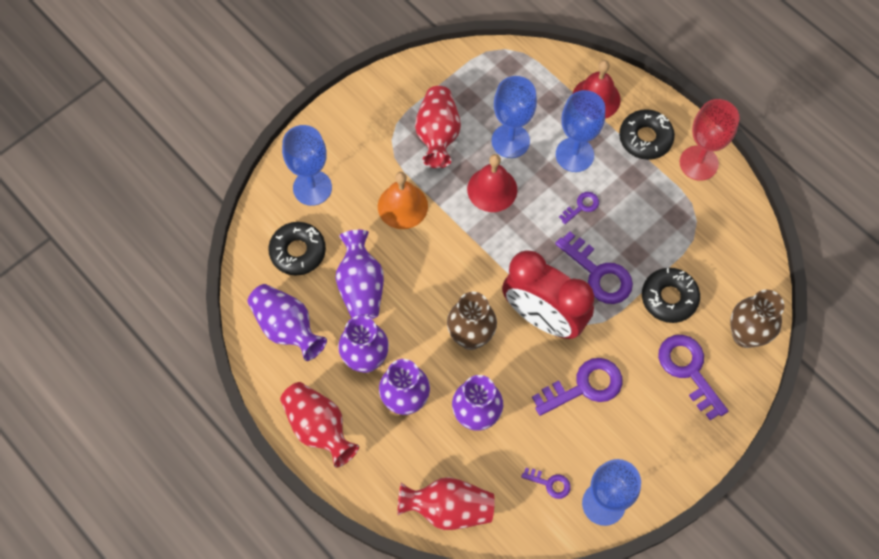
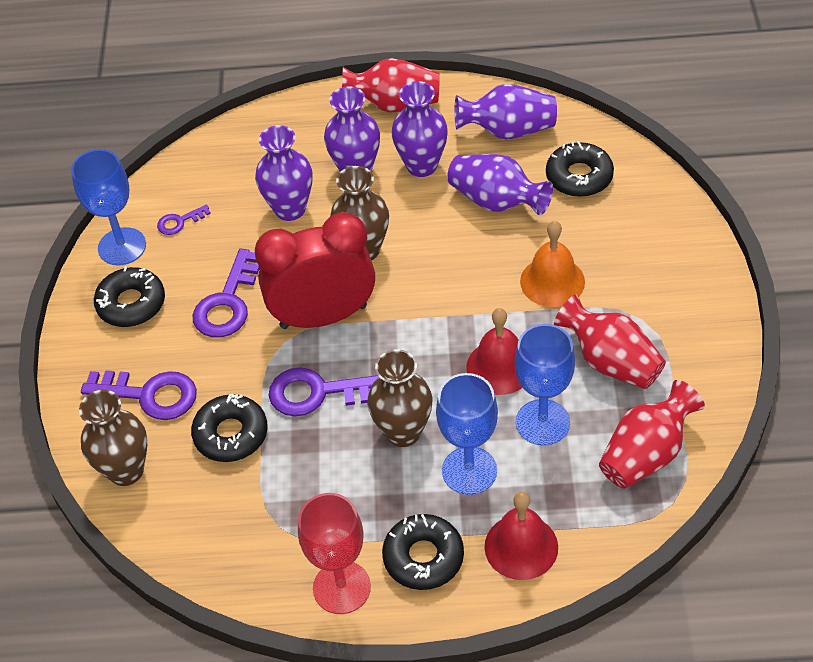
camera: 135 degrees right, 15 degrees down
blue goblet [282,125,332,206] -> none
red vase [397,477,495,530] -> red vase moved to [599,380,705,489]
purple key [559,192,599,224] -> brown vase [367,349,433,447]
none -> black donut [94,266,165,327]

